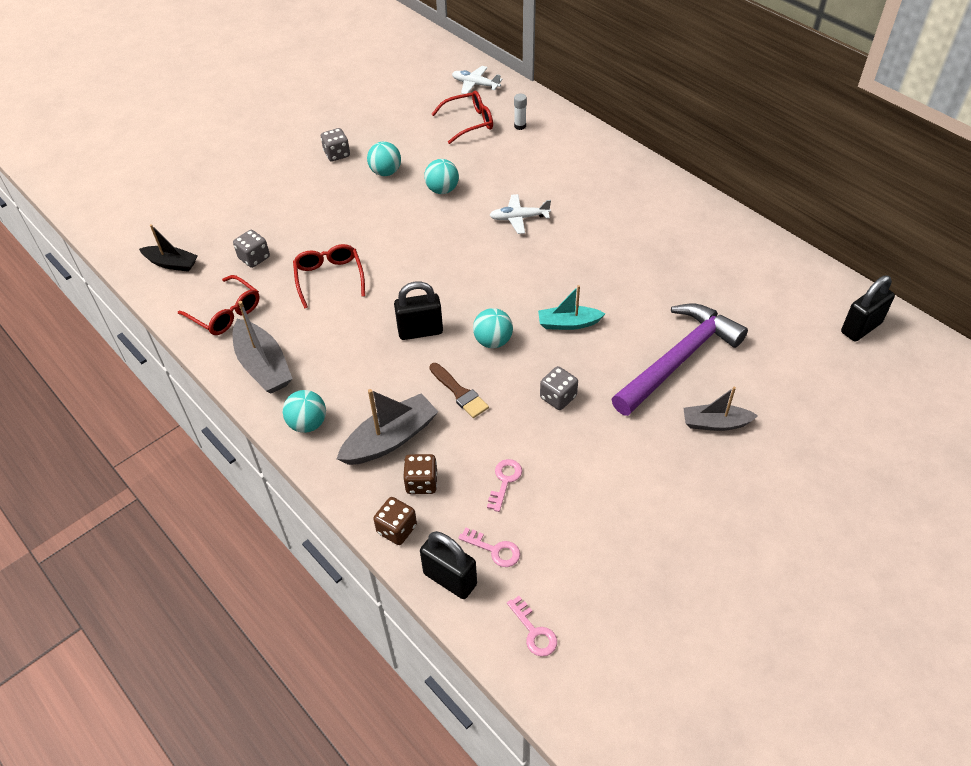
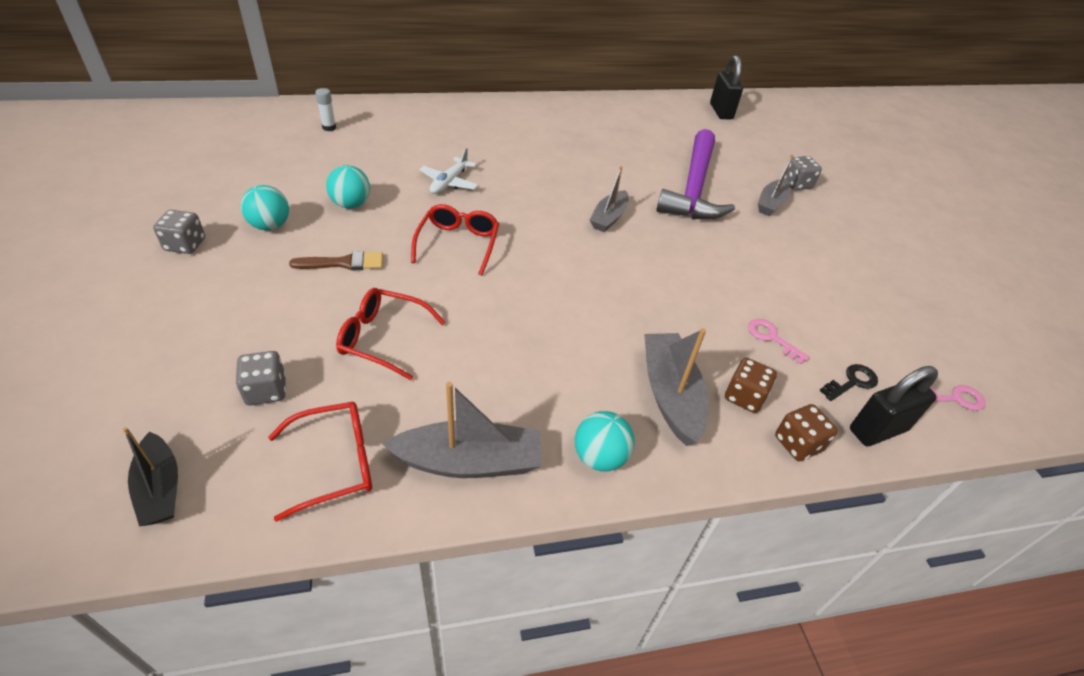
camera: 65 degrees left, 5 degrees down
black boat [139,224,198,272] -> black boat turned 105 degrees clockwise [123,427,178,527]
black padlock [394,281,443,340] -> none
brown brush [429,363,489,418] -> brown brush moved to [289,251,383,270]
red glasses [432,91,493,144] -> red glasses moved to [411,204,499,276]
white plane [452,66,503,94] -> none
pink key [458,527,520,567] -> black key [819,364,878,401]
turquoise ball [473,308,513,348] -> none
turquoise boat [538,285,606,330] -> grey boat [590,166,629,232]
grey dice [540,366,578,410] -> grey dice moved to [784,156,822,190]
purple hammer [612,304,748,416] -> purple hammer turned 150 degrees counterclockwise [656,129,735,220]

